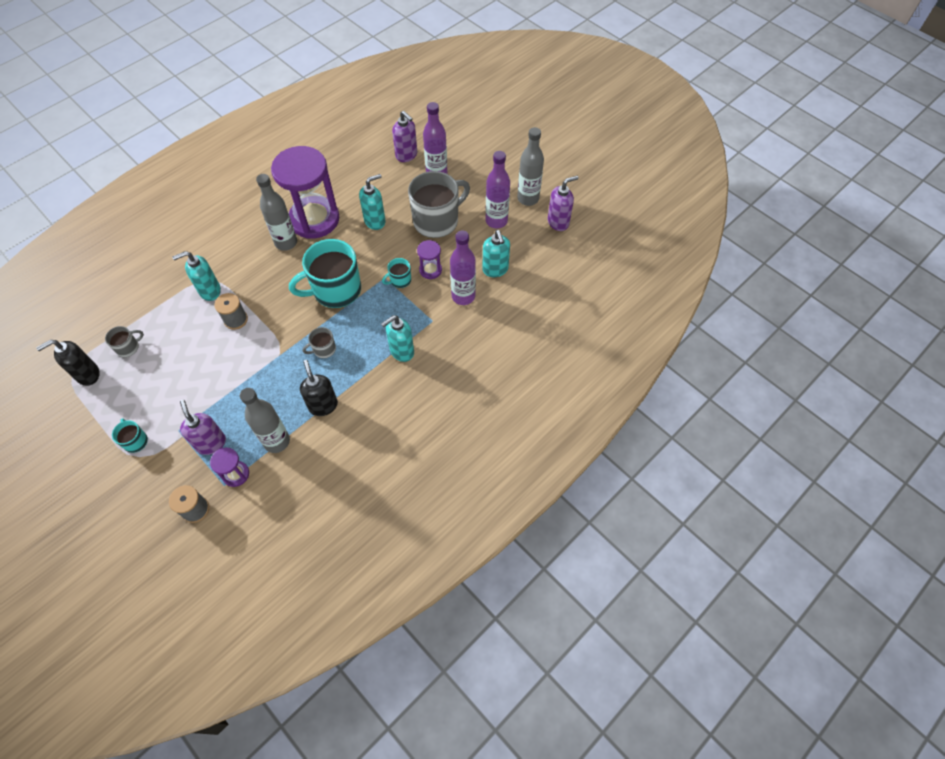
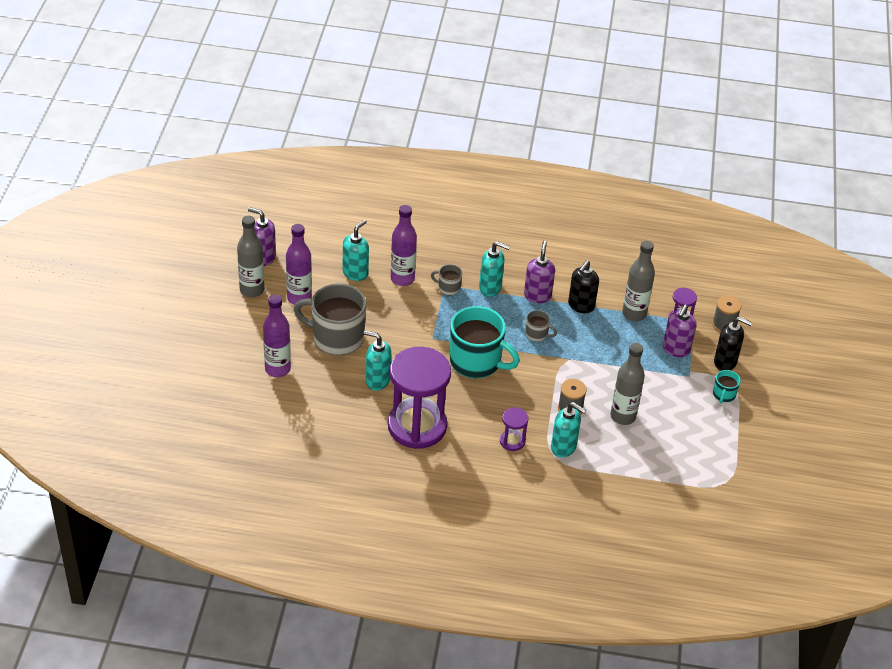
camera: 130 degrees left, 15 degrees down
black soap dispenser [36,340,100,386] -> black soap dispenser moved to [714,317,753,371]
grey mug [105,326,144,357] -> grey mug moved to [431,264,462,295]
grey bottle [256,174,297,251] -> grey bottle moved to [610,343,645,425]
turquoise mug [382,258,411,288] -> none
purple soap dispenser [392,111,417,162] -> purple soap dispenser moved to [524,241,555,303]
purple hourglass [417,240,442,279] -> purple hourglass moved to [500,408,529,451]

